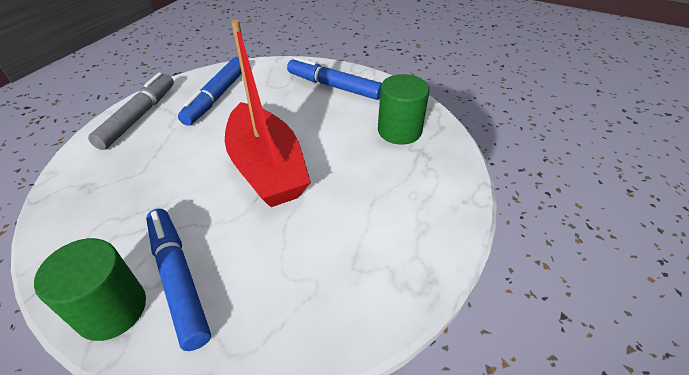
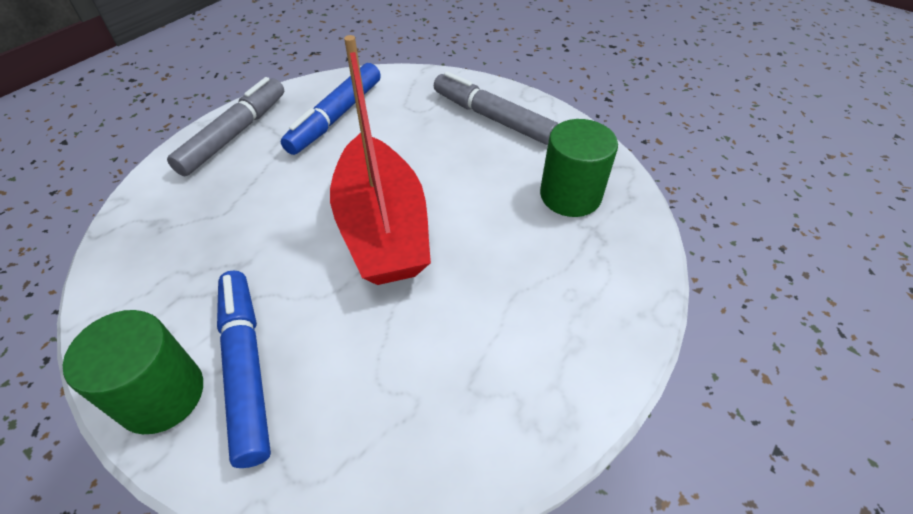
camera: 10 degrees right, 5 degrees up
blue marker [287,57,382,100] -> grey marker [434,71,558,145]

